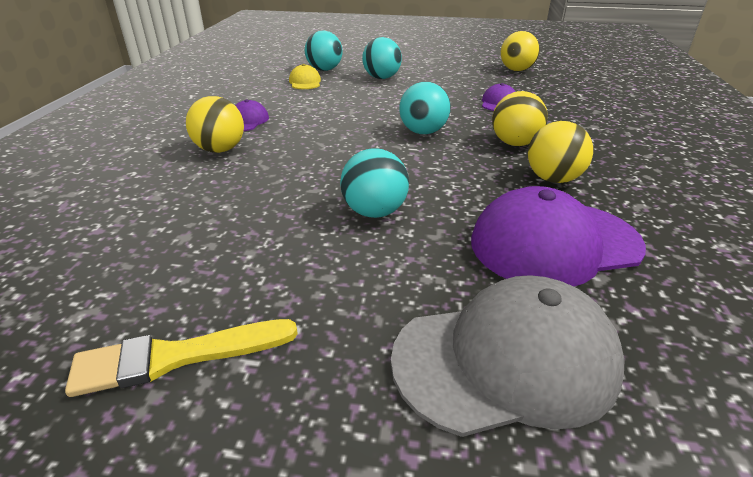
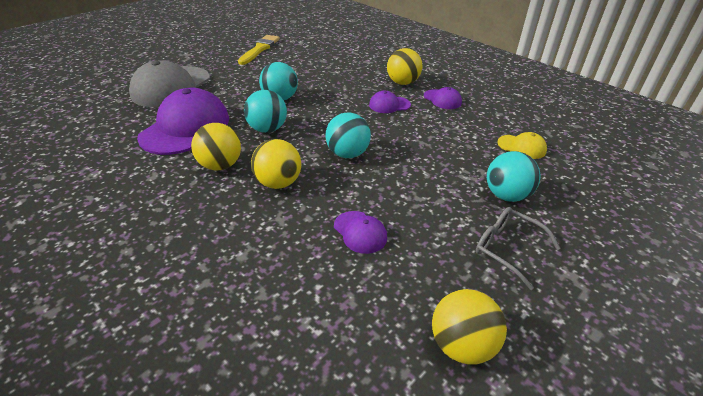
camera: 125 degrees right, 5 degrees up
turquoise ball [305,30,343,71] -> turquoise ball moved to [244,90,287,133]
none -> purple cap [369,91,411,113]
none -> grey glasses [476,207,561,290]

